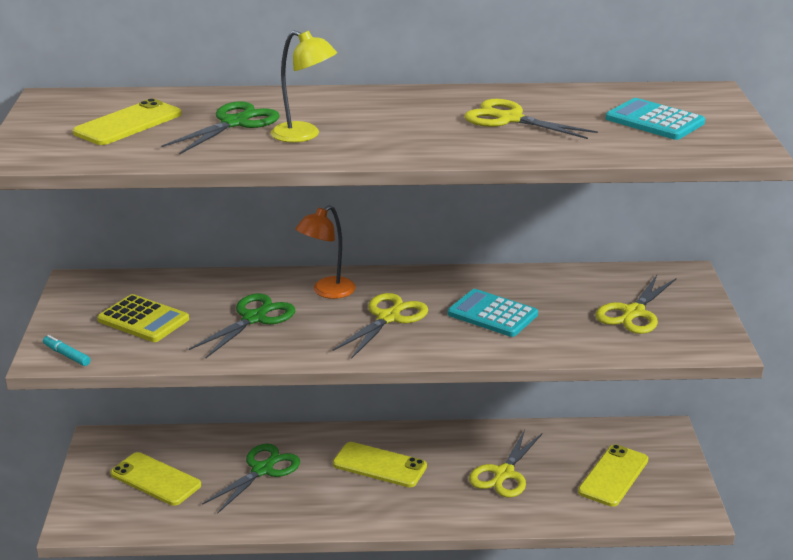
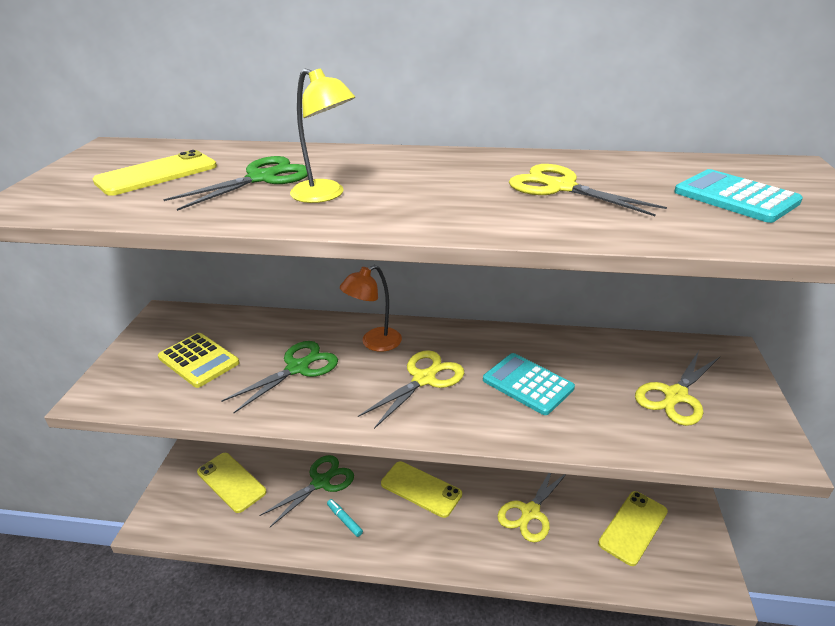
camera: 10 degrees right, 5 degrees up
turquoise marker [43,335,90,366] -> turquoise marker moved to [327,499,363,537]

